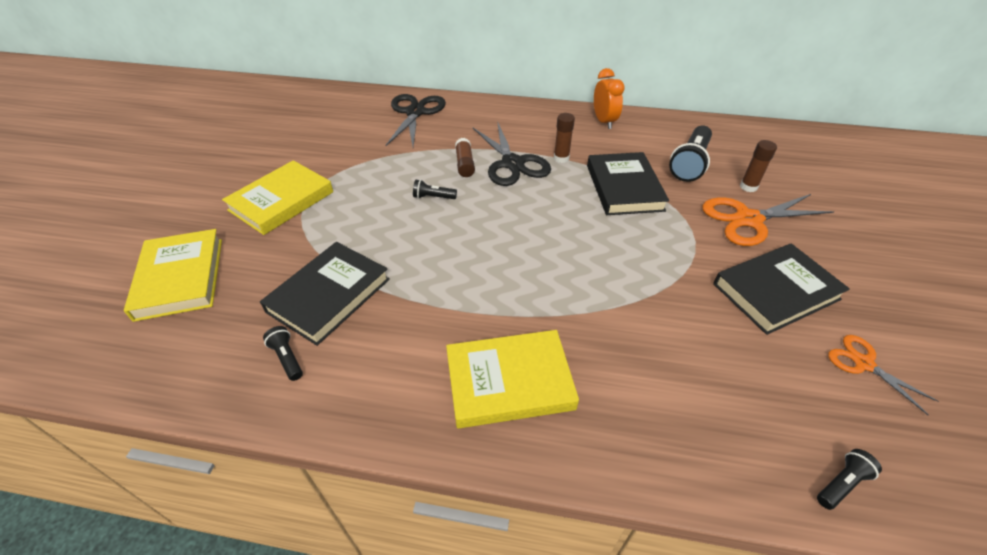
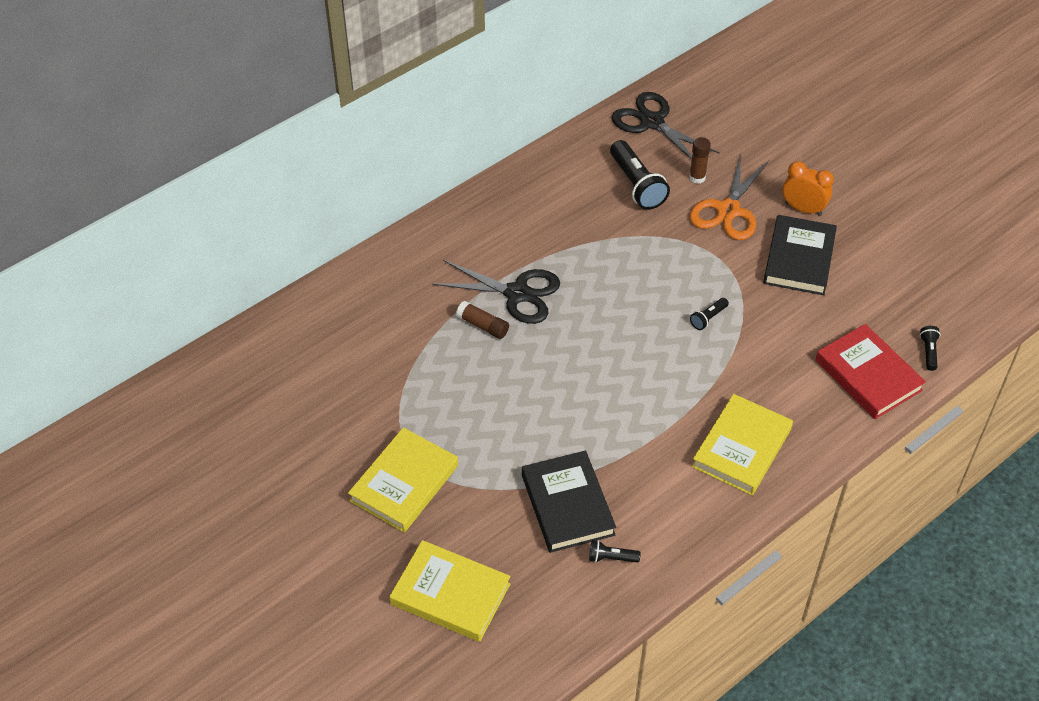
camera: 50 degrees left, 5 degrees up
yellow book [222,160,333,235] -> yellow book turned 45 degrees clockwise [348,427,458,533]
black scissors [385,94,446,147] -> black scissors moved to [612,92,720,160]
black flashlight [413,180,457,199] -> black flashlight moved to [690,298,729,330]
brown glue stick [554,113,575,163] -> none
black book [587,152,669,215] -> none
orange clock [594,68,625,129] -> orange clock moved to [783,161,834,216]
orange scissors [828,335,939,415] -> none
none -> red book [816,324,926,419]

